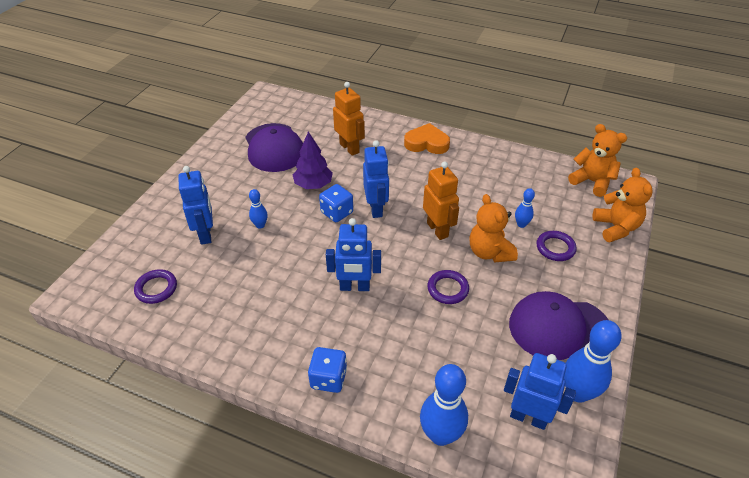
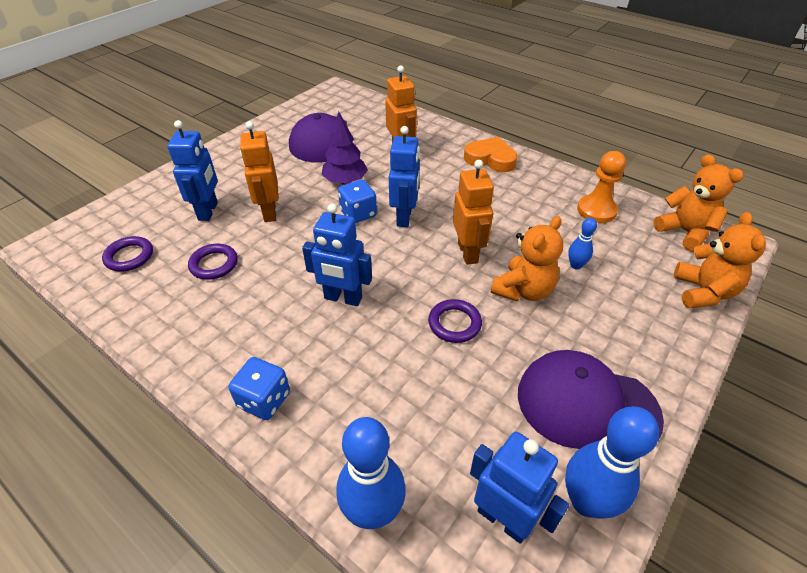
camera: 15 degrees right, 0 degrees up
blue bowling pin [249,189,268,229] -> orange robot [240,121,279,222]
orange teddy bear [470,194,518,262] -> orange teddy bear turned 135 degrees counterclockwise [491,216,563,302]
purple ring [536,231,577,261] -> purple ring moved to [188,244,238,280]
none -> orange pawn [577,151,626,223]

